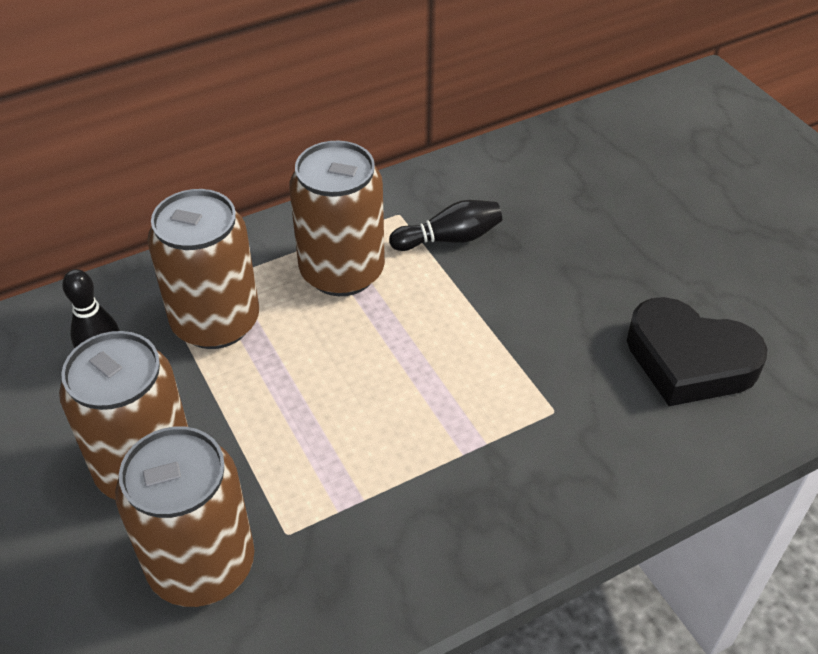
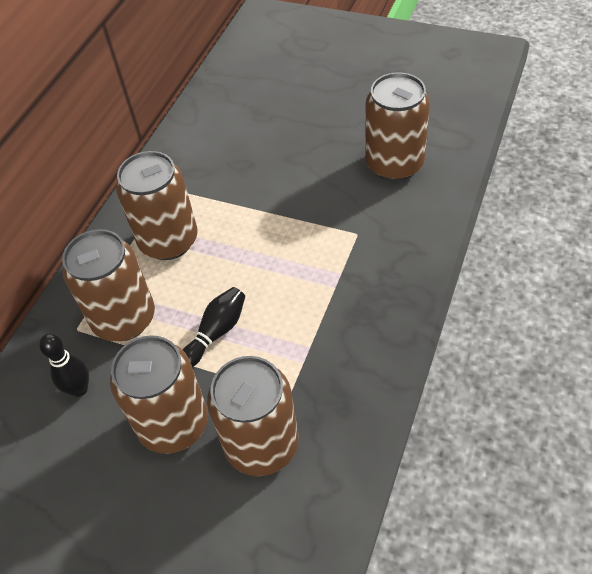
camera: 35 degrees left, 5 degrees up
black bowling pin [389,200,502,251] -> black bowling pin moved to [183,287,245,367]
black heart [627,297,768,406] -> brown can [365,72,430,181]

